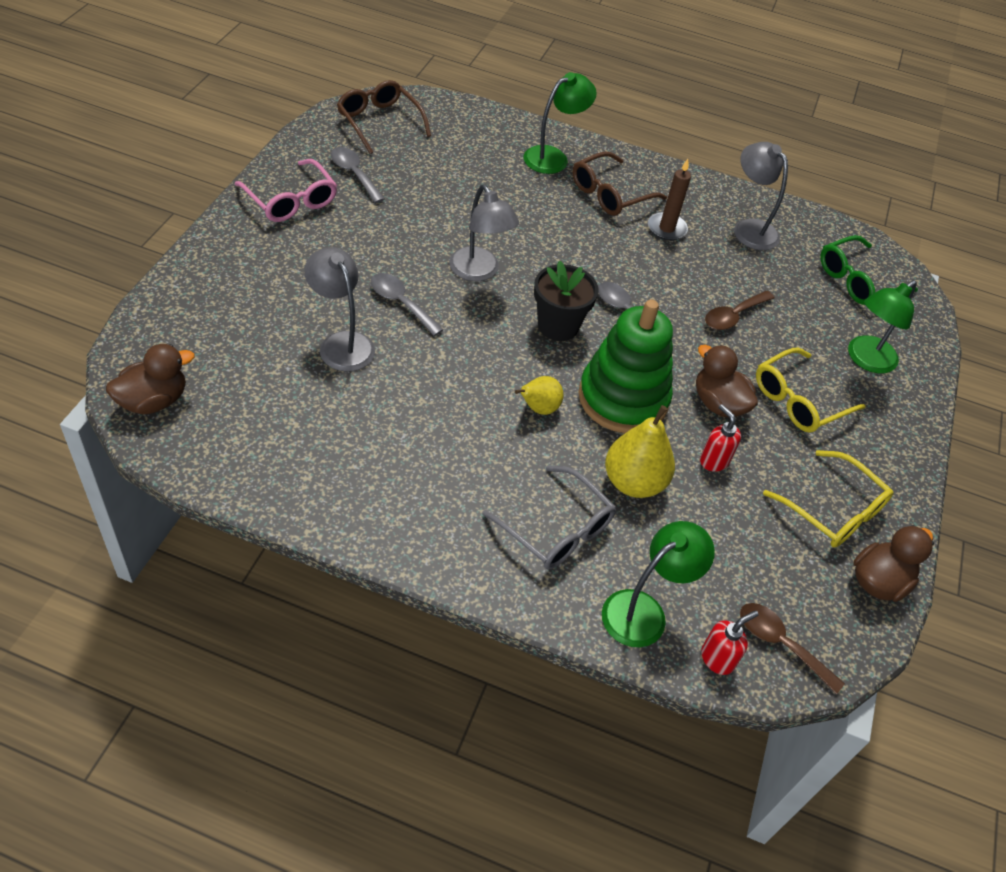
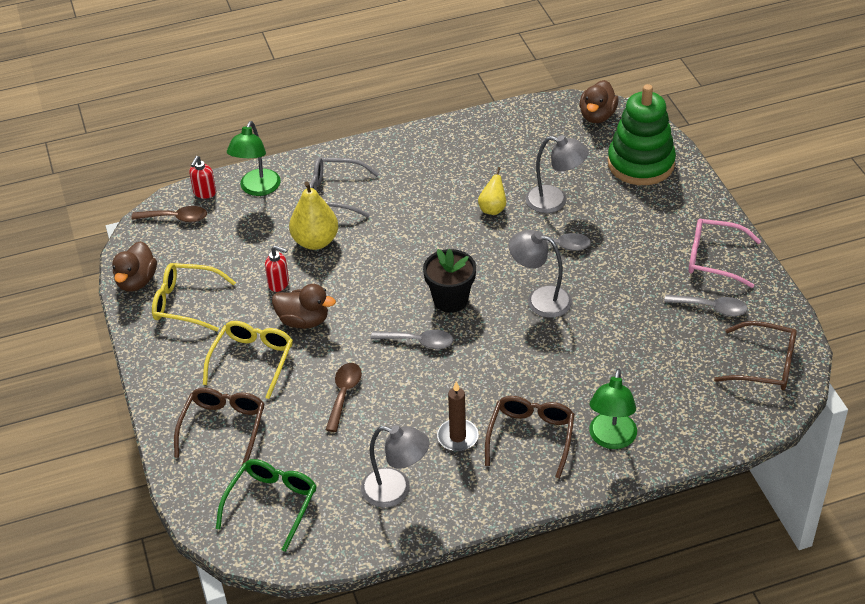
camera: 150 degrees right, 5 degrees down
yellow pear [515,376,563,415] -> yellow pear moved to [478,167,506,215]
green stacking toy [578,300,673,433] -> green stacking toy moved to [608,84,676,185]
green lamp [848,280,917,374] -> brown glasses [174,388,264,465]

